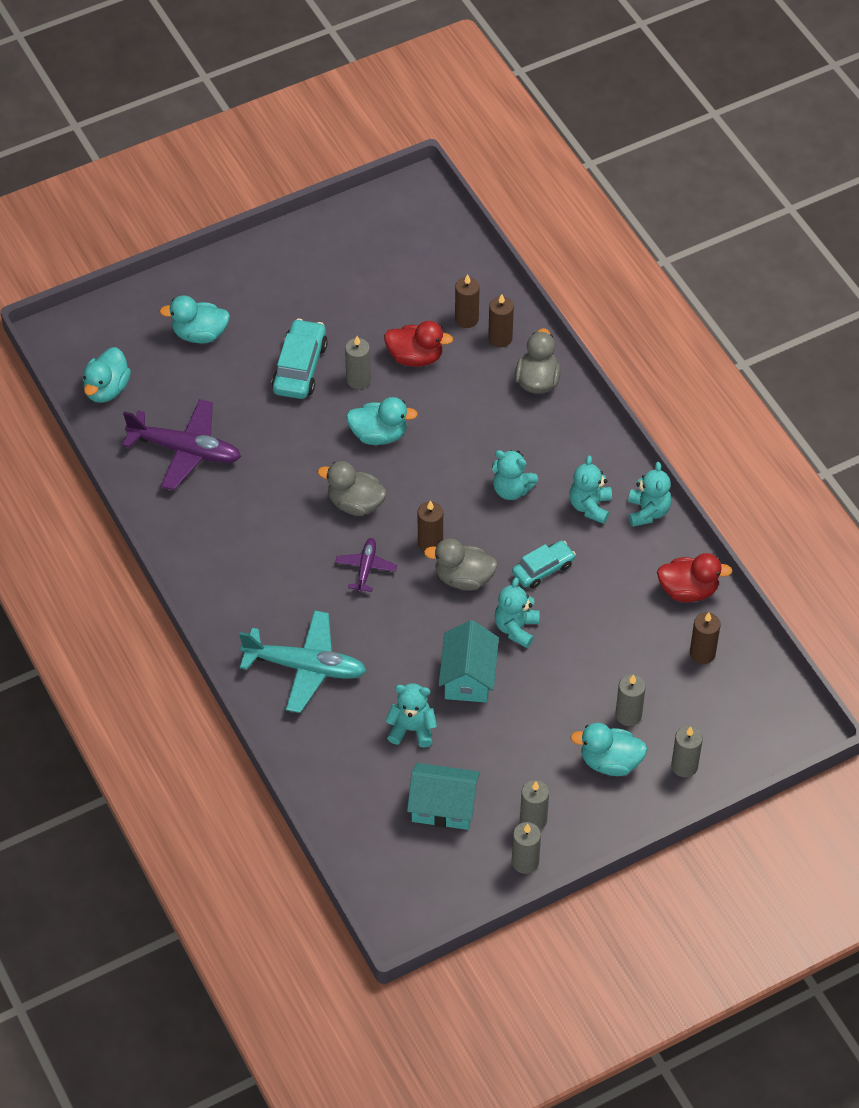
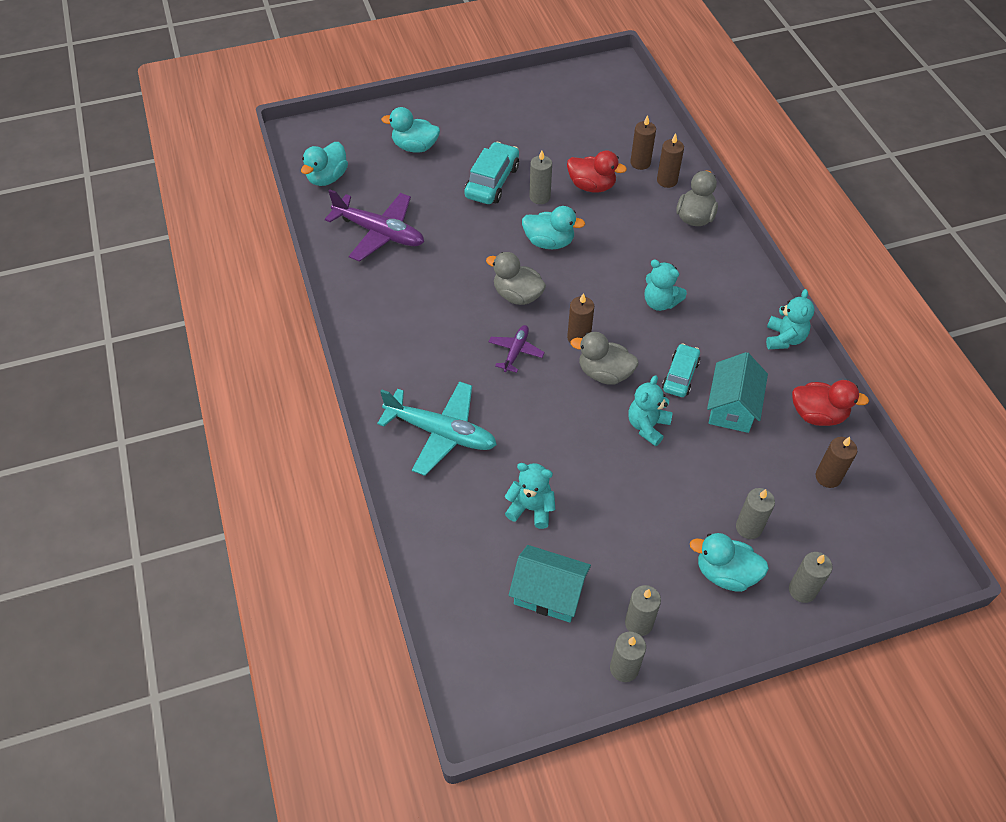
camera: 10 degrees right, 0 degrees up
turquoise house [439,620,499,703] -> turquoise house moved to [707,352,768,433]
turquoise car [512,541,576,589] -> turquoise car turned 45 degrees counterclockwise [662,343,700,397]
turquoise teddy bear [569,456,612,524] -> none

